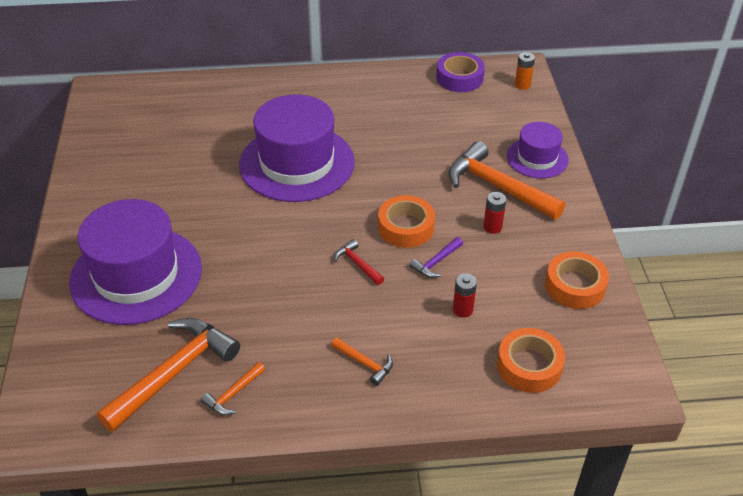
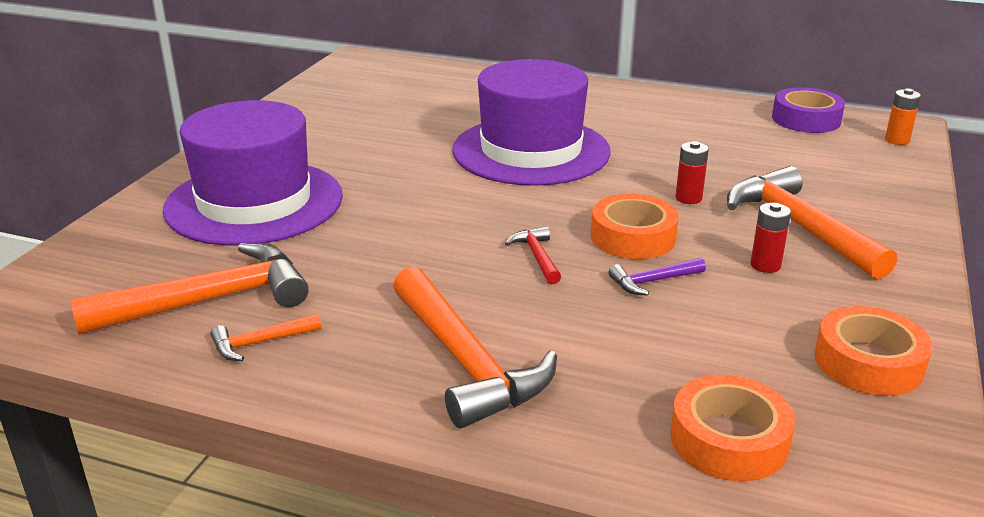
camera: 25 degrees right, 15 degrees down
orange hammer [331,337,393,386] -> orange hammer [393,267,557,428], size x2.17
red battery [453,273,477,318] -> red battery moved to [676,141,709,204]
purple hat [507,122,569,178] -> none

